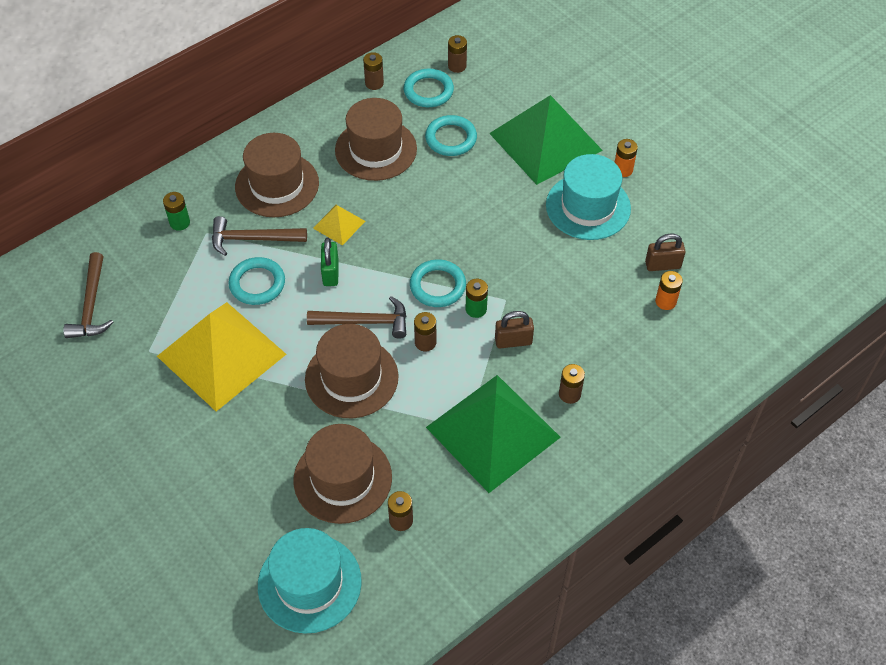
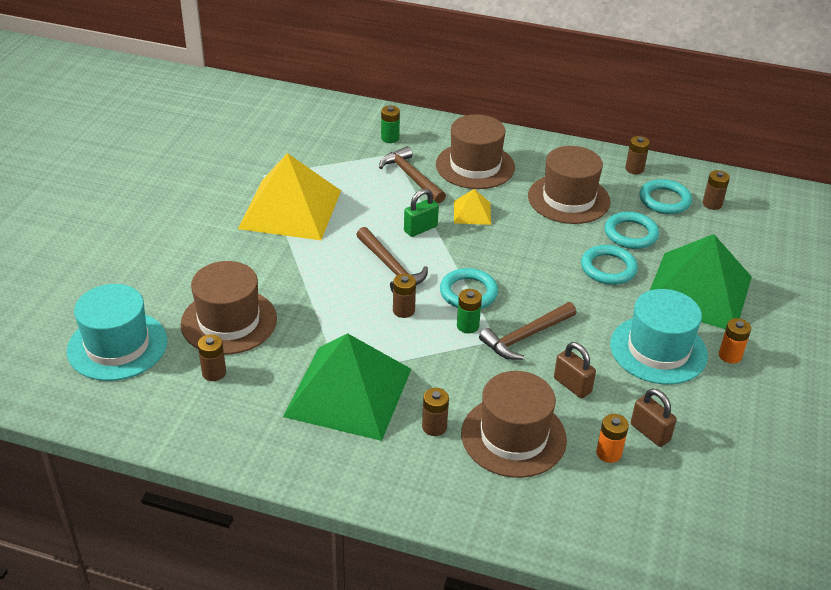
camera: 55 degrees right, 15 degrees down
brown hammer [63,252,113,338] -> brown hammer moved to [479,302,576,360]
turquoise ring [228,257,285,305] -> turquoise ring moved to [581,245,638,285]
brown hat [305,324,399,418] -> brown hat moved to [461,371,567,478]
brown padlock [495,311,534,348] -> brown padlock moved to [554,342,596,398]

